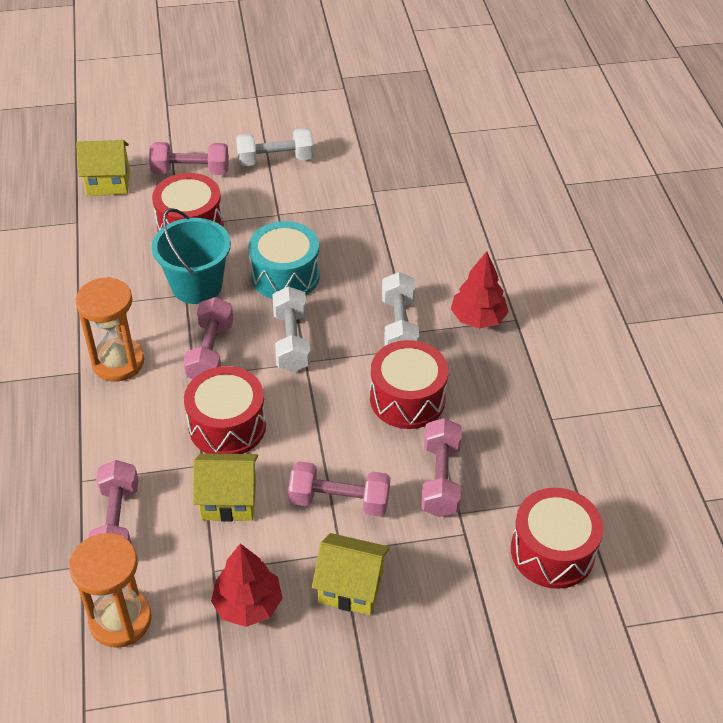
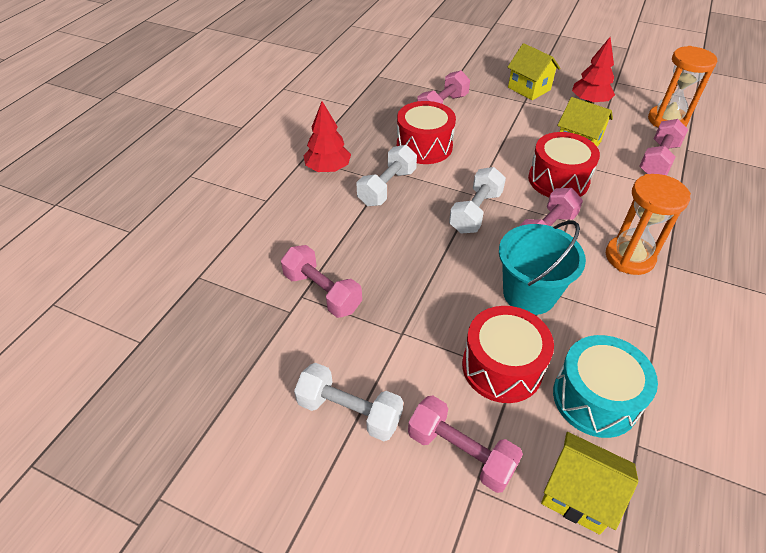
camera: 145 degrees left, 0 degrees up
turquoise drum [248,221,320,299] -> turquoise drum moved to [553,335,658,438]
pink dumbbell [288,461,390,517] -> pink dumbbell moved to [281,245,362,318]
red drum [511,488,604,589] -> none

